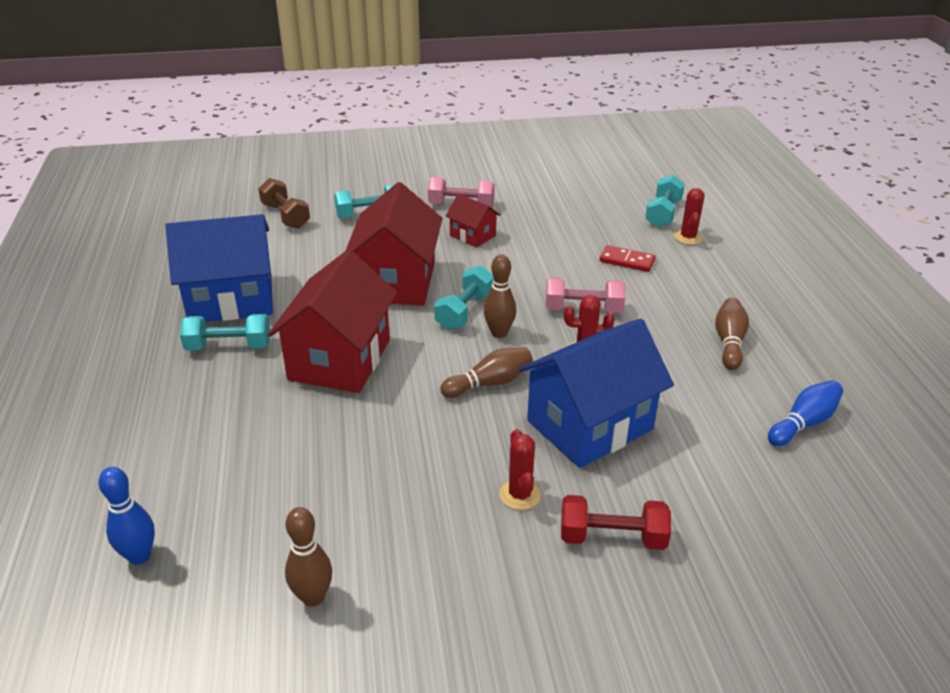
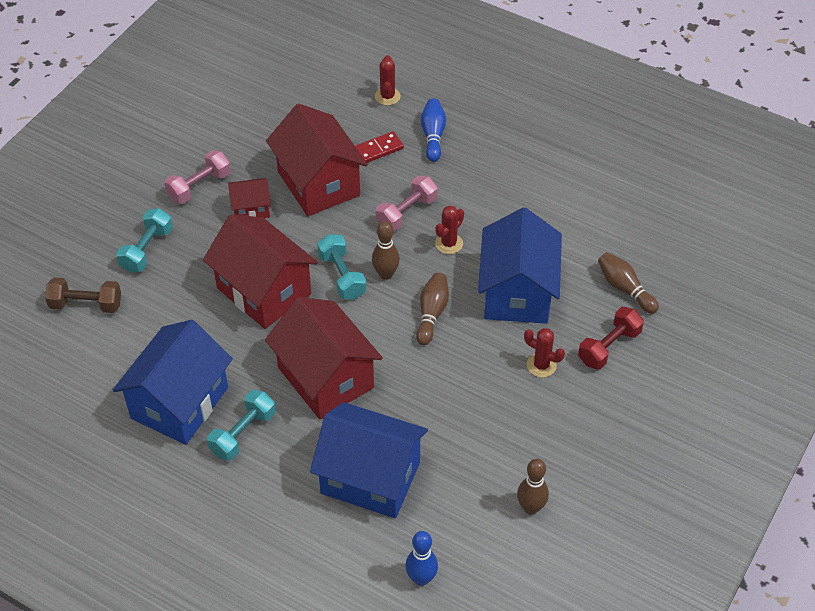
camera: 50 degrees left, 15 degrees up
turquoise dumbbell [645,175,685,227] -> none
red cactus [674,188,705,245] -> red cactus turned 45 degrees clockwise [375,55,401,105]
brown bowling pin [715,298,749,370] -> brown bowling pin moved to [598,252,659,314]
blue bowling pin [768,380,843,446] -> blue bowling pin moved to [421,98,446,162]
none -> red house [266,104,368,216]
none -> blue house [310,402,428,518]

